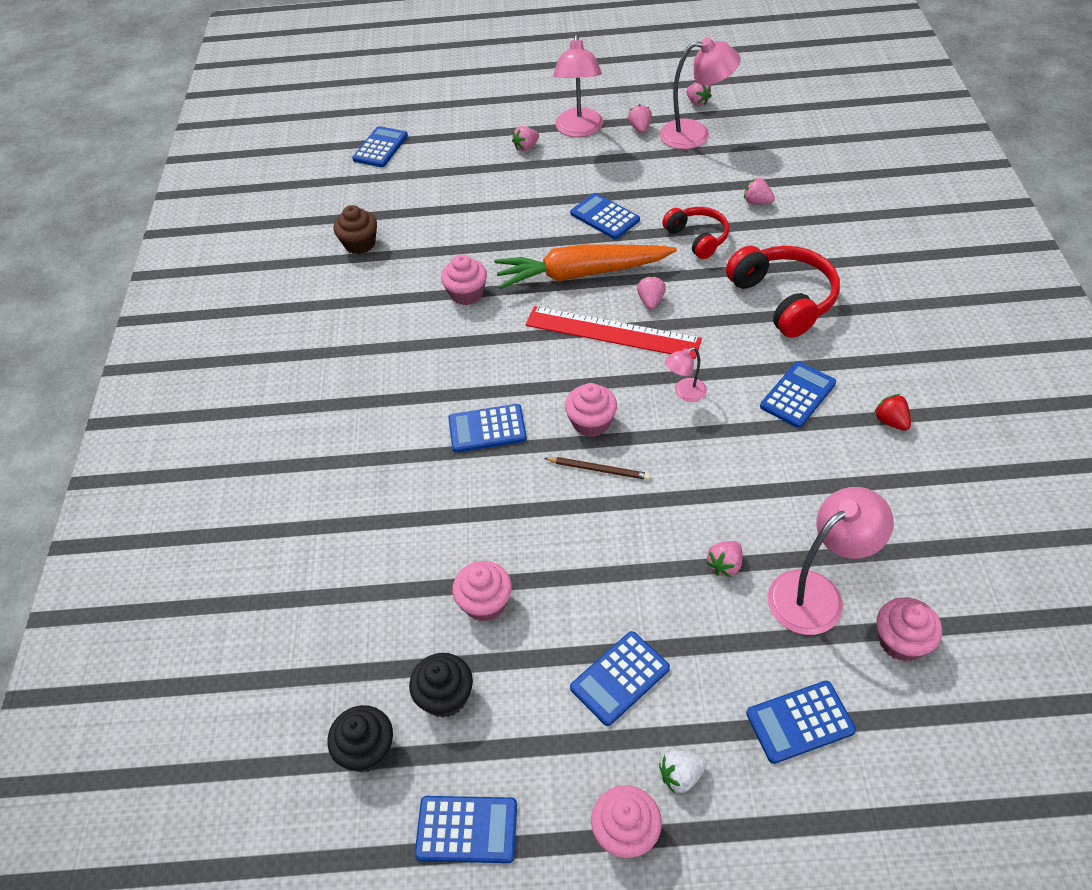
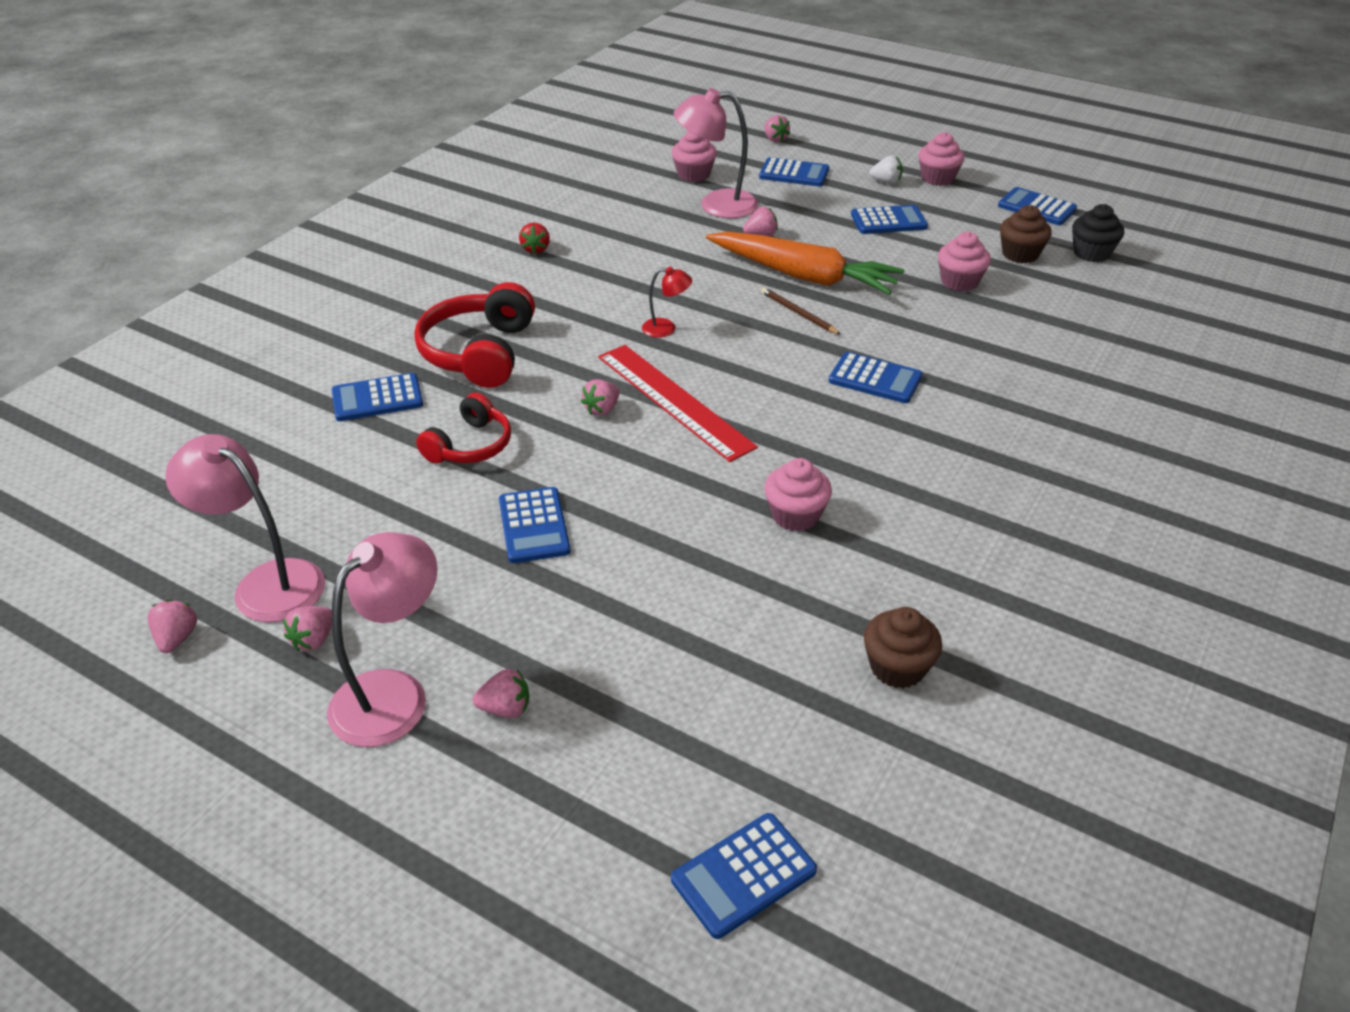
camera: 150 degrees left, 10 degrees down
black cupcake [409,653,473,718] -> brown cupcake [1000,205,1052,263]
orange carrot [494,244,677,289] -> orange carrot moved to [706,232,905,295]
pink cupcake [565,383,617,437] -> none
red headphones [662,207,729,259] -> red headphones turned 150 degrees counterclockwise [416,393,511,464]
pink lamp [665,347,707,402] -> red lamp [642,267,692,338]
pink strawberry [744,178,775,204] -> pink strawberry moved to [764,115,790,142]
blue calculator [760,361,836,428] -> blue calculator moved to [332,373,423,421]

